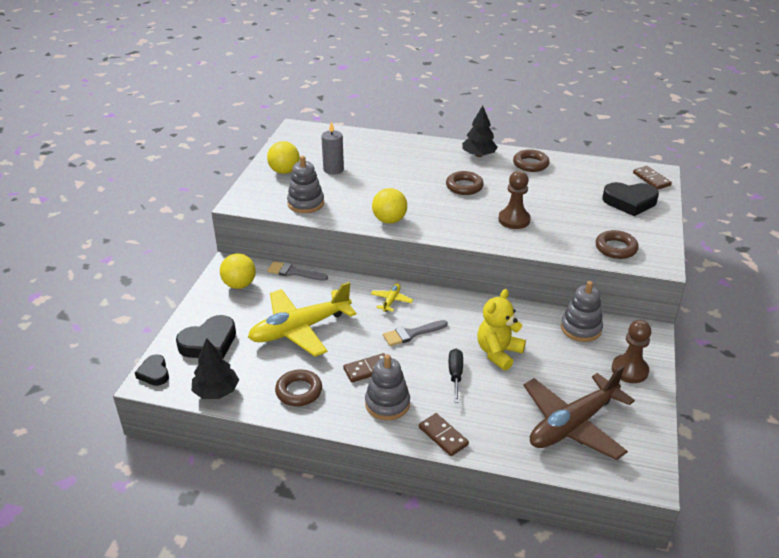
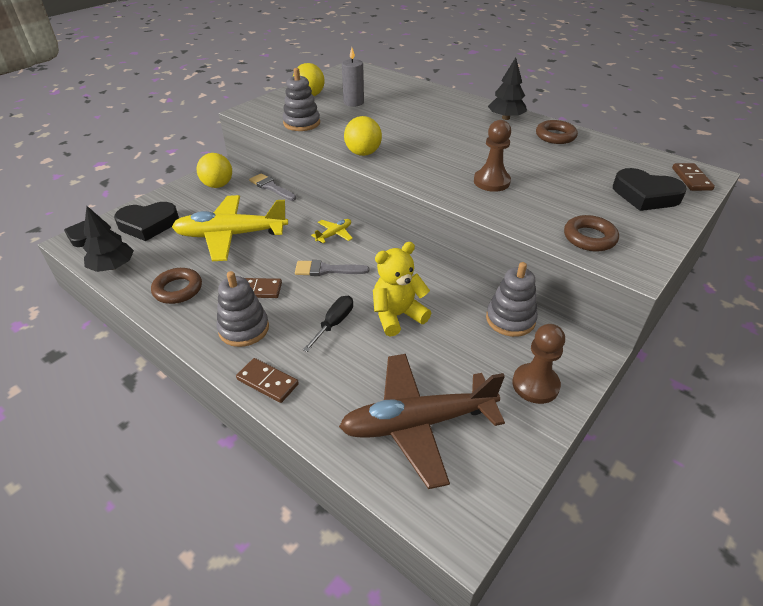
camera: 25 degrees right, 5 degrees up
brown domino [419,413,469,456] -> brown domino turned 45 degrees counterclockwise [236,358,299,403]
brown ring [446,171,484,195] -> none

